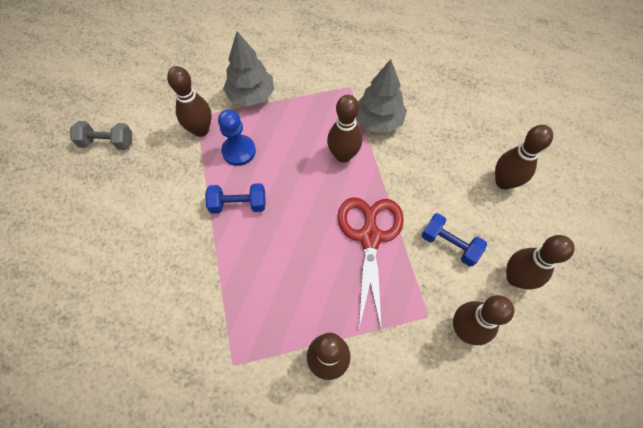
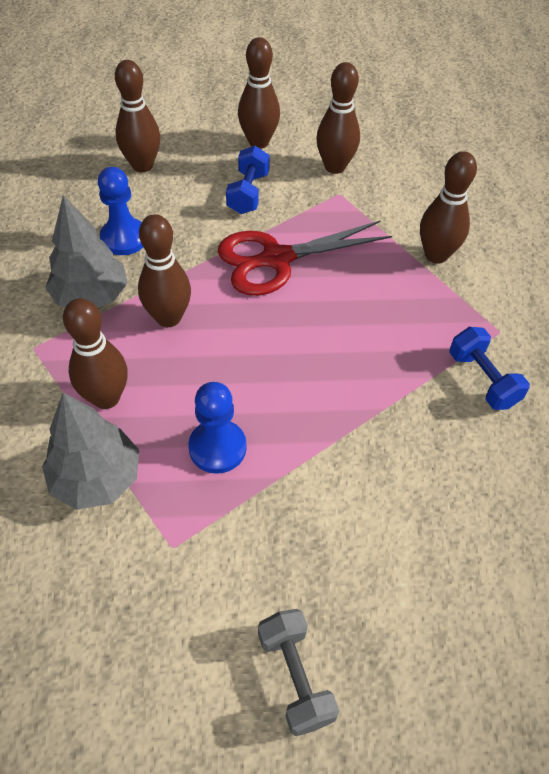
camera: 115 degrees left, 10 degrees down
brown bowling pin [167,66,212,137] -> brown bowling pin moved to [63,298,128,409]
blue dumbbell [205,183,266,214] -> blue dumbbell moved to [449,327,530,410]
none -> blue pawn [98,167,143,255]

